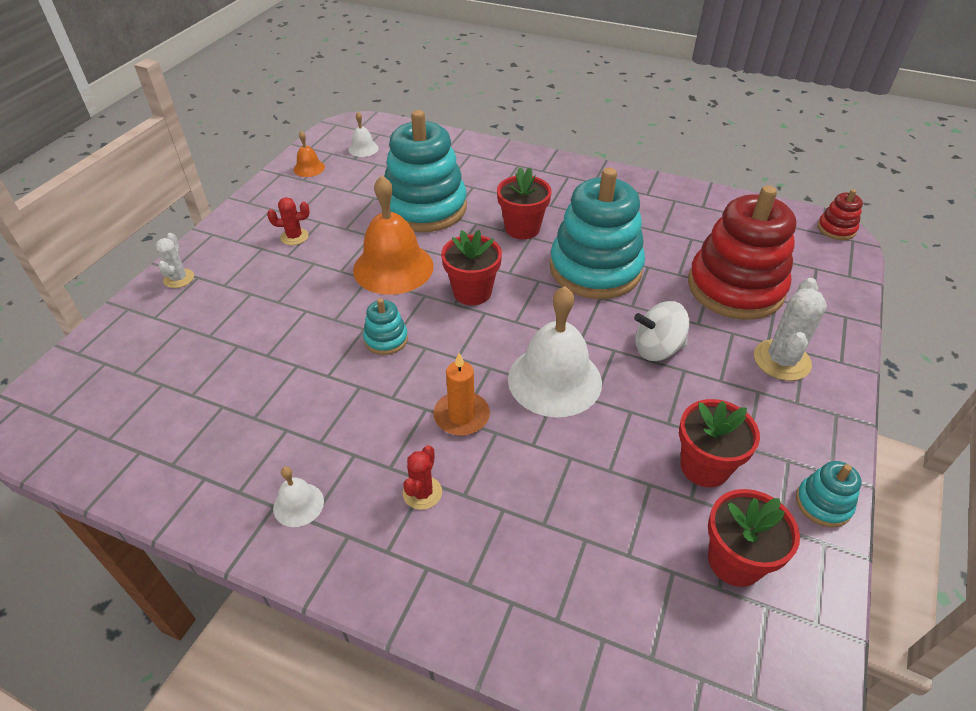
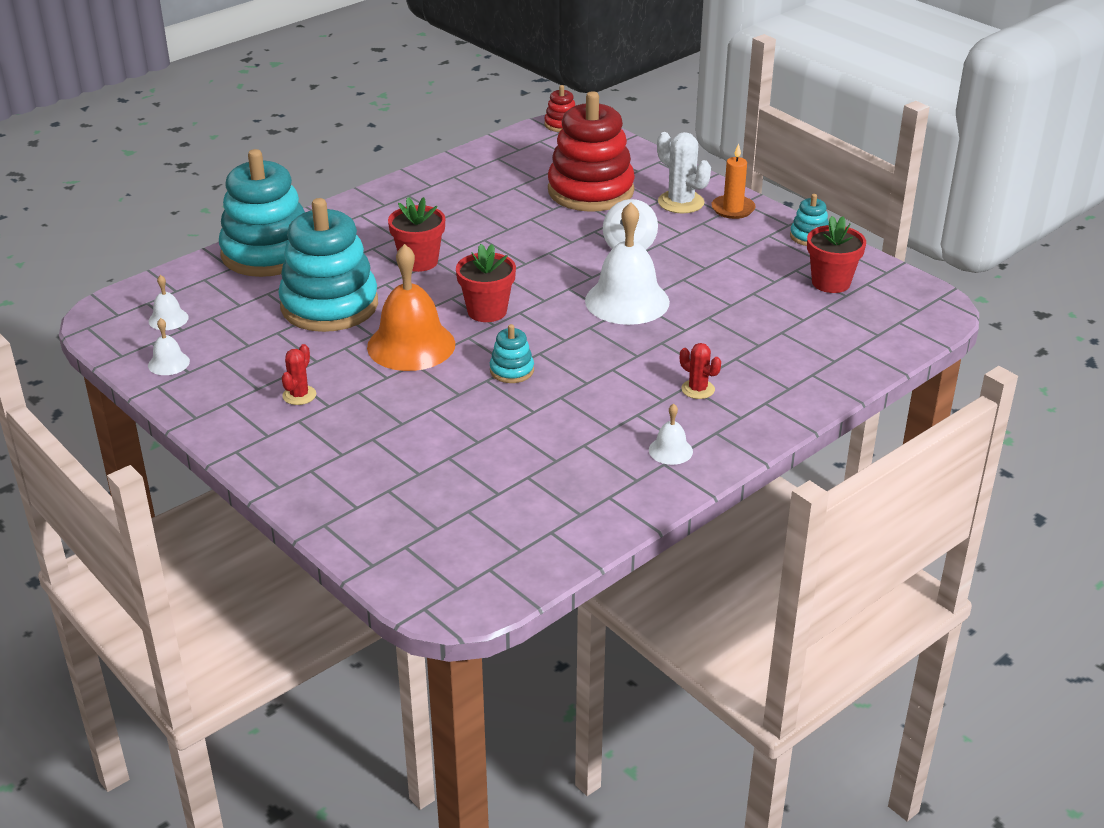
camera: 65 degrees left, 10 degrees down
white cactus [156,233,194,288] -> none
orange bell [294,131,325,177] -> white bell [148,318,190,375]
orange candle [434,353,490,436] -> orange candle moved to [711,143,756,219]
turquoise stacking toy [550,168,645,299] -> turquoise stacking toy moved to [219,149,305,277]
red flower pot [679,399,760,487] -> none

